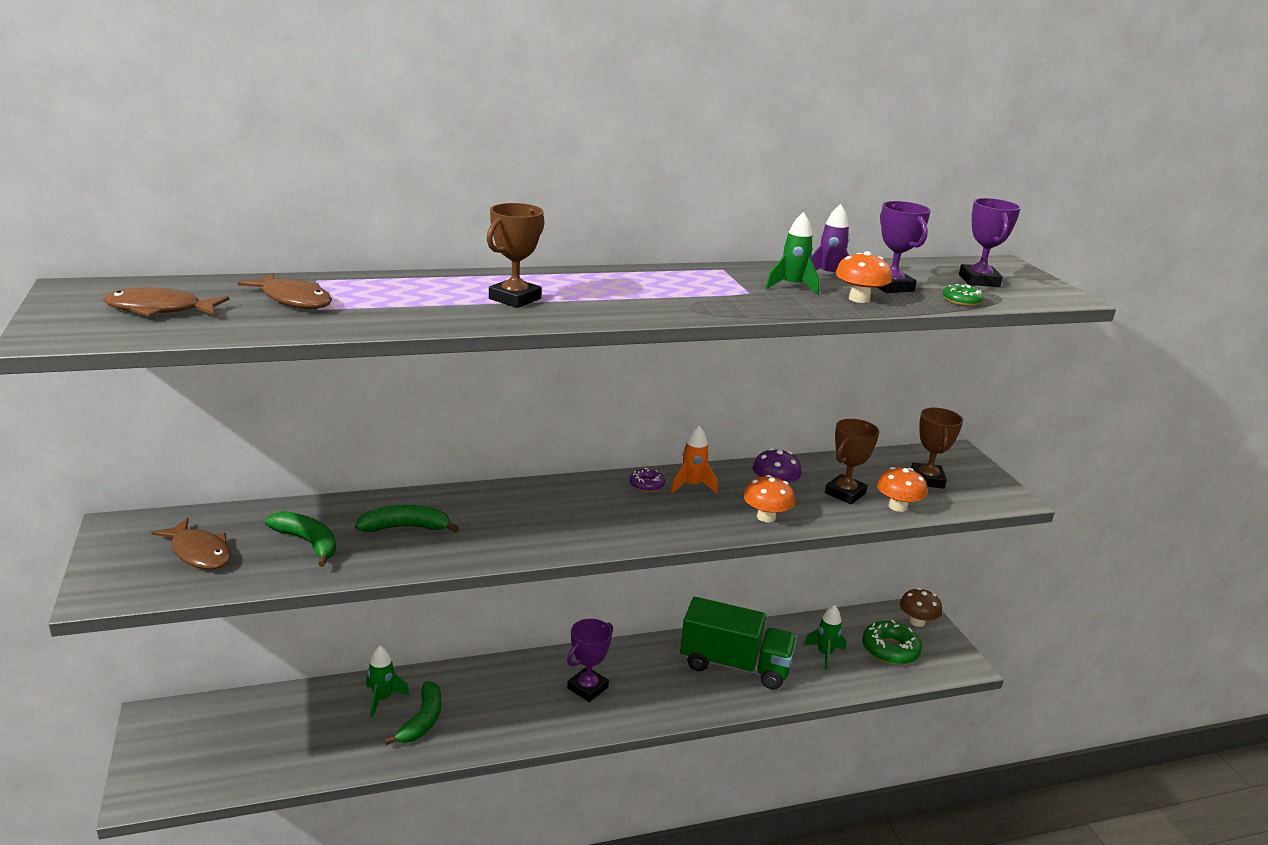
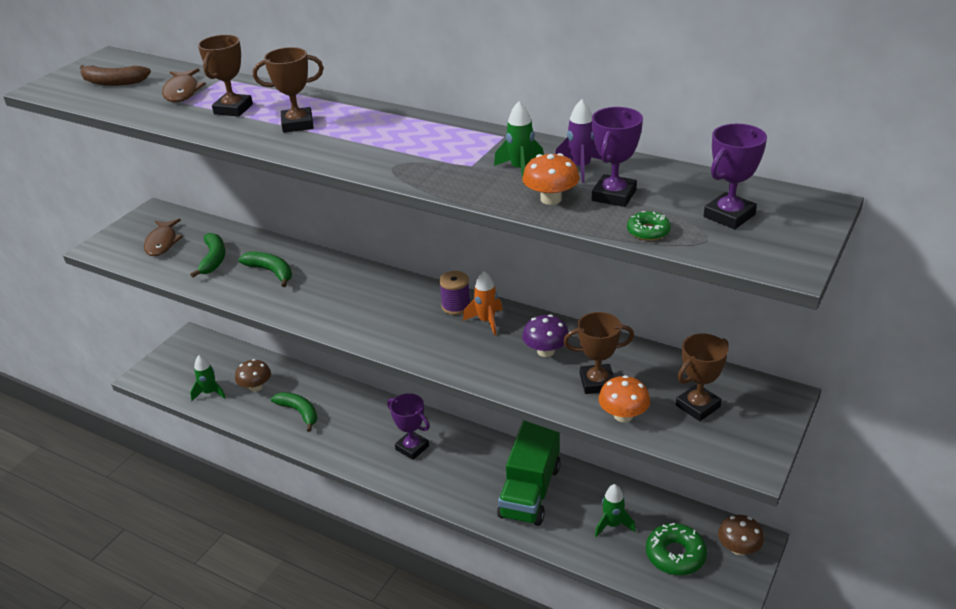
camera: 50 degrees right, 10 degrees up
brown fish [103,287,229,316] -> brown banana [80,65,151,86]
green rocket [366,646,410,718] -> green rocket moved to [190,355,226,401]
green banana [384,681,441,745] -> green banana turned 105 degrees counterclockwise [271,392,317,432]
purple trophy [567,619,613,702] -> purple trophy turned 45 degrees clockwise [387,393,430,460]
purple donut [630,468,665,492] -> purple spool [439,271,470,315]
green truck [680,597,797,690] -> green truck turned 45 degrees clockwise [497,420,561,526]
orange mushroom [743,475,795,522] -> none
none -> brown trophy [198,35,253,117]
none -> brown mushroom [235,359,271,392]

